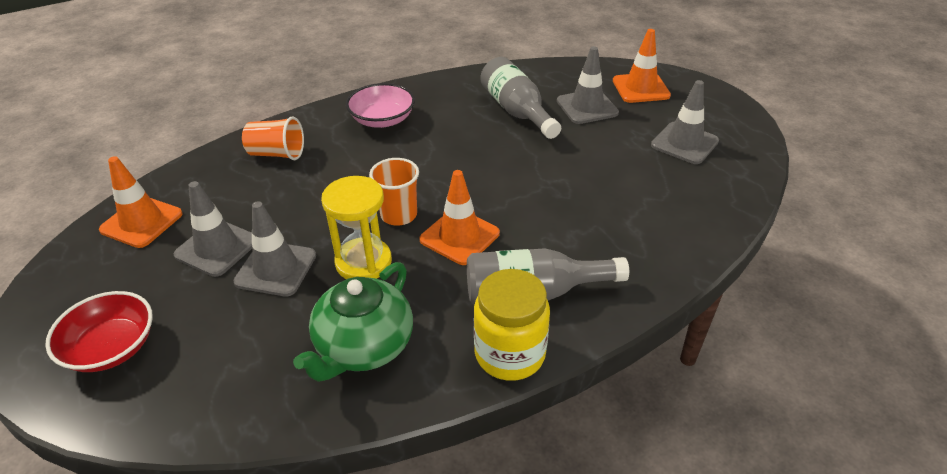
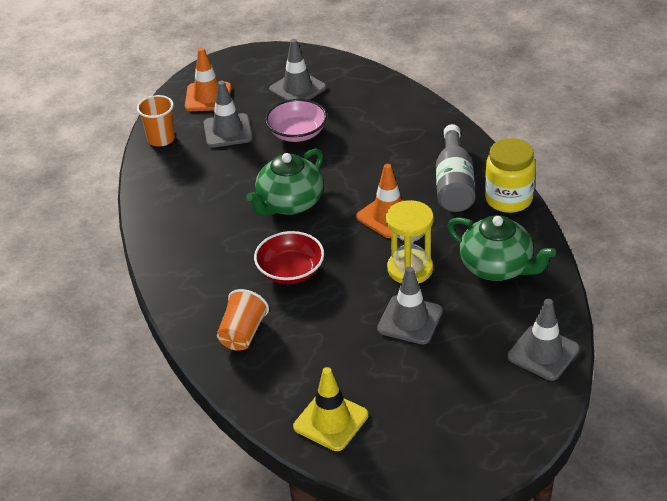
camera: 80 degrees left, 0 degrees up
red bowl [45,291,153,372] -> red bowl moved to [254,231,324,284]
orange traffic cone [99,156,183,248] -> yellow traffic cone [293,367,368,451]
grey traffic cone [174,181,252,277] -> grey traffic cone moved to [507,299,580,381]
pink bowl [346,83,415,128] -> pink bowl moved to [265,99,327,142]
orange cup [369,158,419,226] -> orange cup moved to [137,95,175,147]
grey bottle [480,57,561,139] -> none
none -> green teapot [246,149,324,216]

